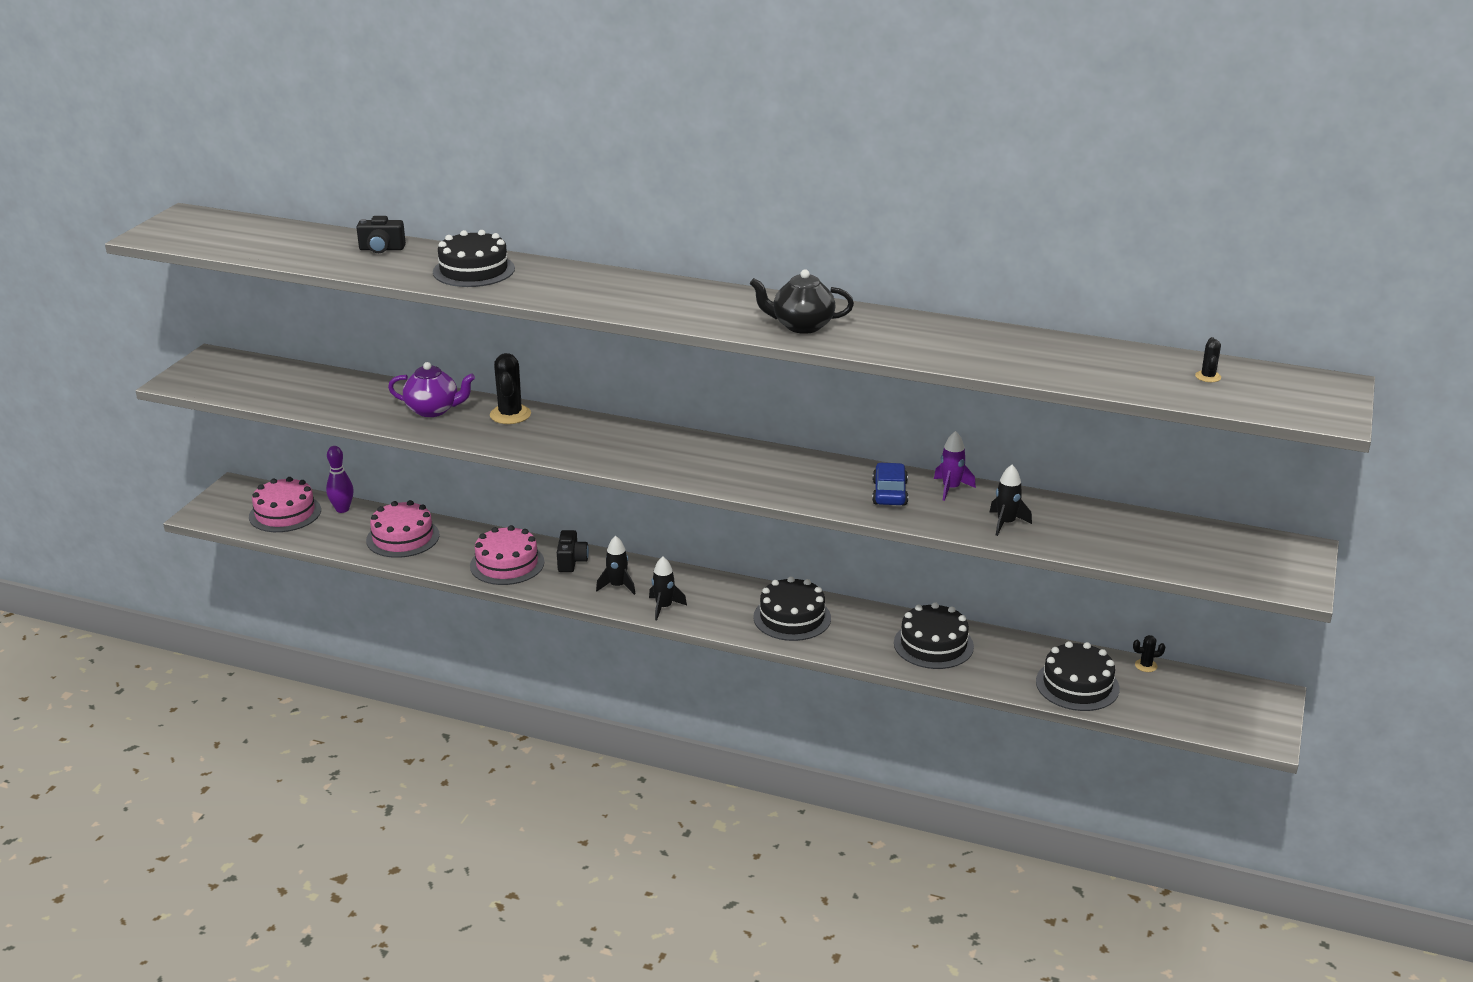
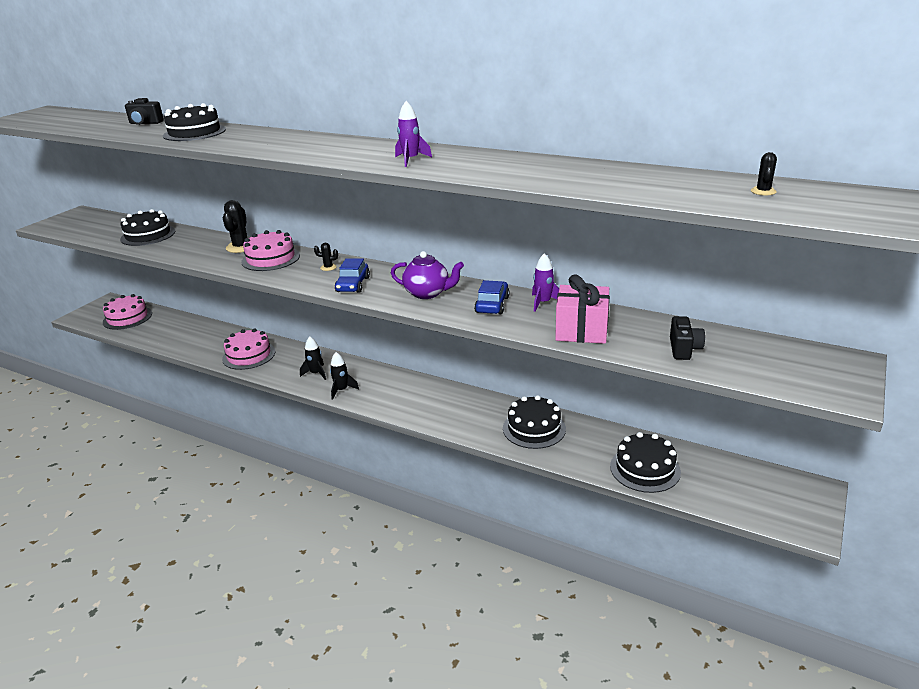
camera: 10 degrees right, 0 degrees up
purple bowling pin [326,446,354,513] -> none
pink cake [366,500,439,558] -> pink cake moved to [241,230,300,271]
purple teapot [388,362,475,417] -> purple teapot moved to [391,251,464,299]
black camera [557,530,589,572] -> black camera moved to [670,316,705,360]
black teapot [750,269,854,334] -> purple rocket [395,101,432,167]
black cake [753,577,831,641] -> black cake moved to [120,209,176,246]
black rocket [990,465,1032,536] -> pink gift [555,274,610,344]
black cactus [1133,635,1165,672] -> black cactus moved to [314,243,338,271]
none -> blue car [335,258,370,293]

